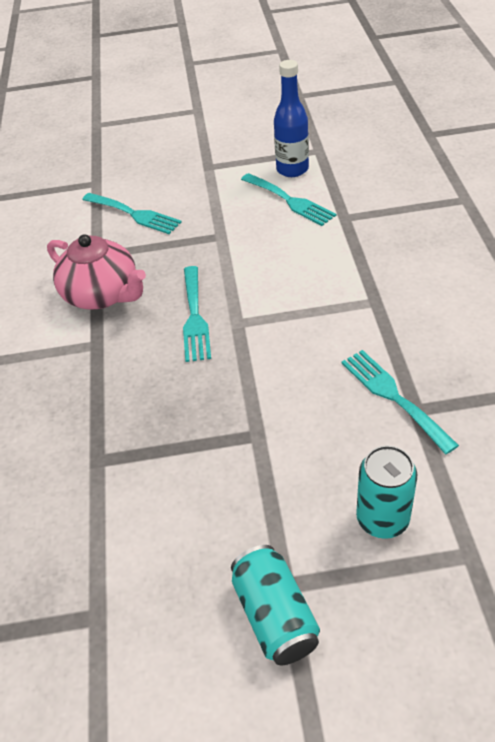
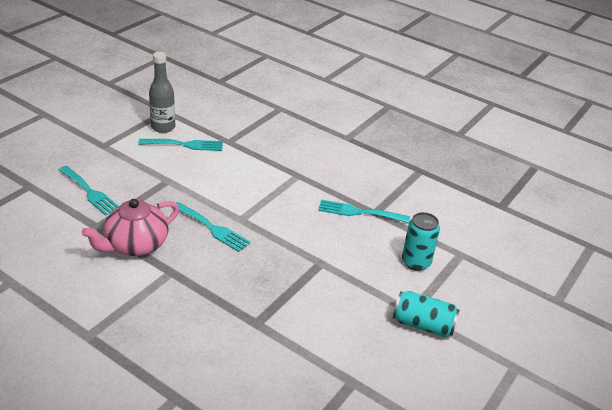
camera: 55 degrees left, 10 degrees down
pink teapot [47,234,146,309] -> pink teapot turned 150 degrees clockwise [81,199,179,256]
turquoise fork [82,193,182,234] -> turquoise fork turned 60 degrees clockwise [59,166,119,216]
blue bottle [274,60,309,177] -> grey bottle [149,52,175,133]

